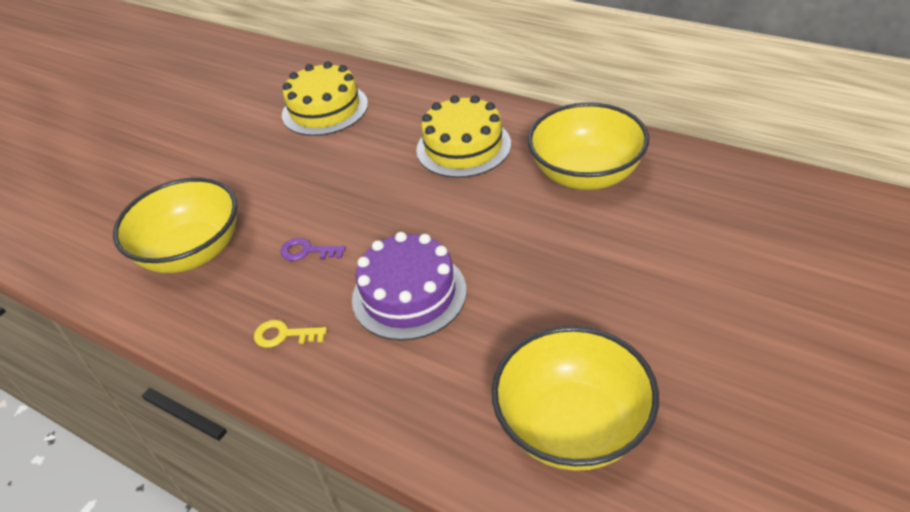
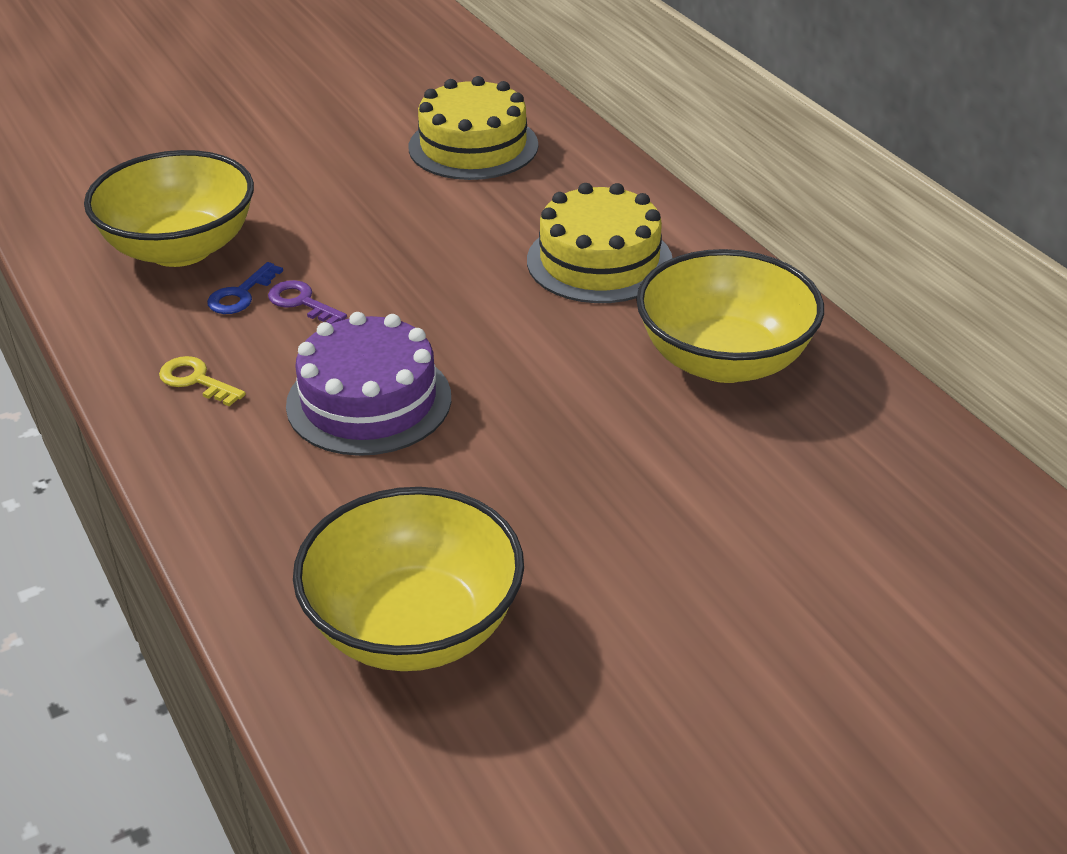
camera: 25 degrees right, 5 degrees down
none -> blue key [207,262,283,314]

